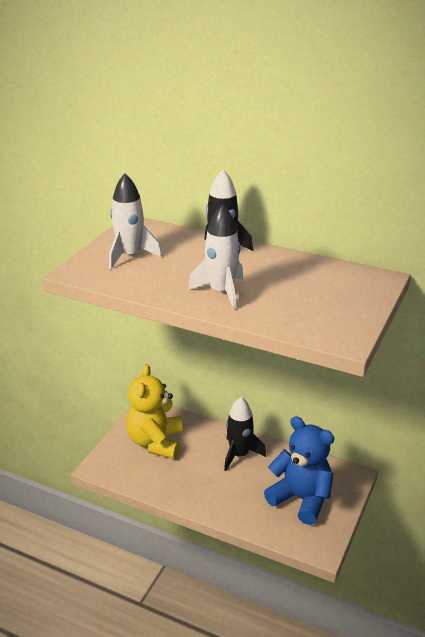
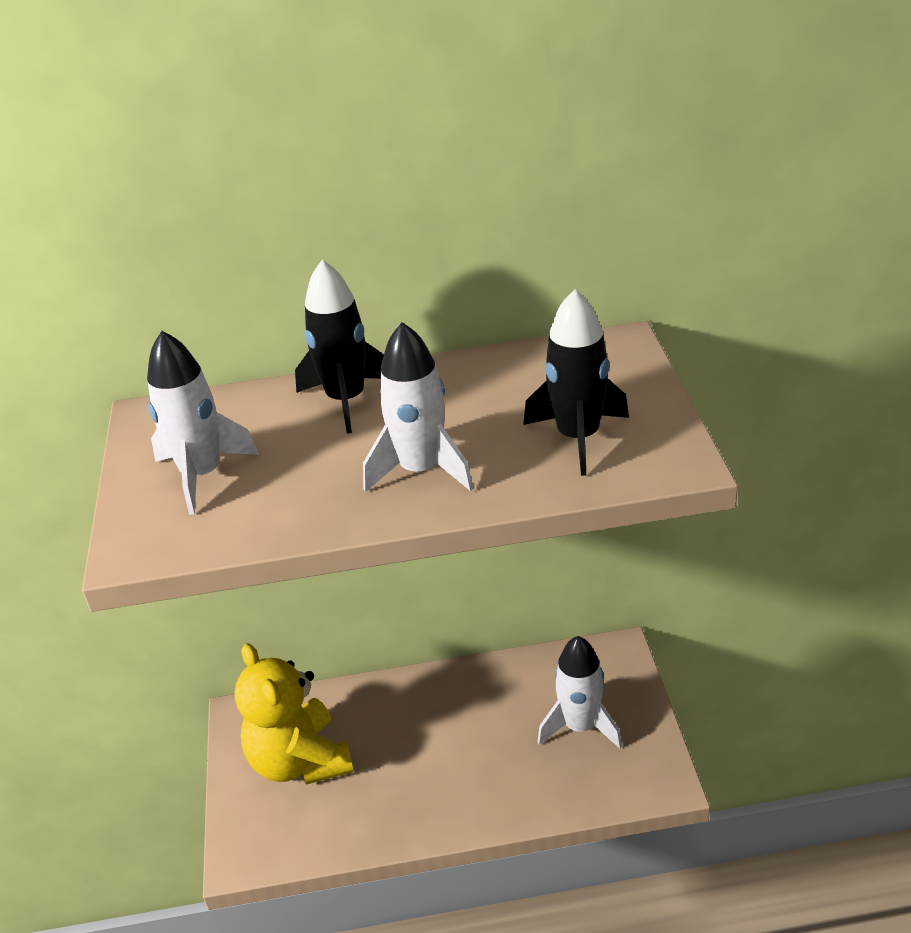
camera: 30 degrees left, 5 degrees up
black rocket [224,397,266,471] -> black rocket moved to [523,289,629,476]
blue teddy bear [264,416,334,525] -> white rocket [538,636,622,748]

